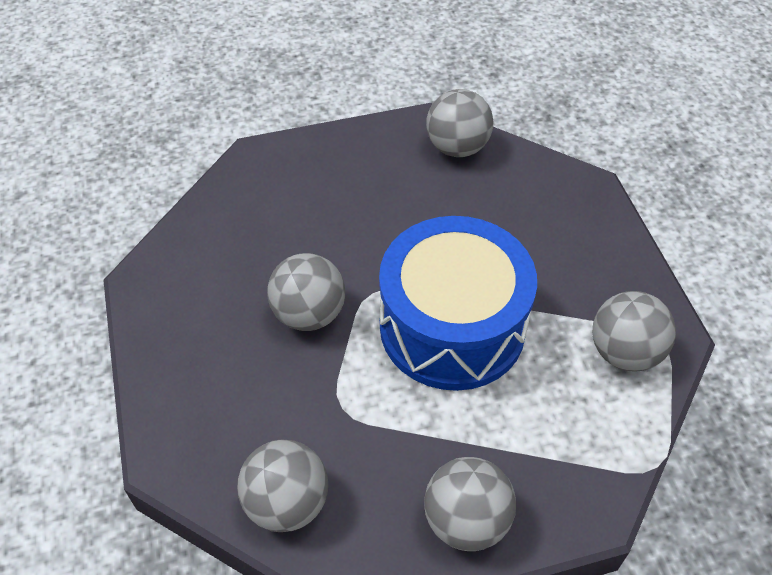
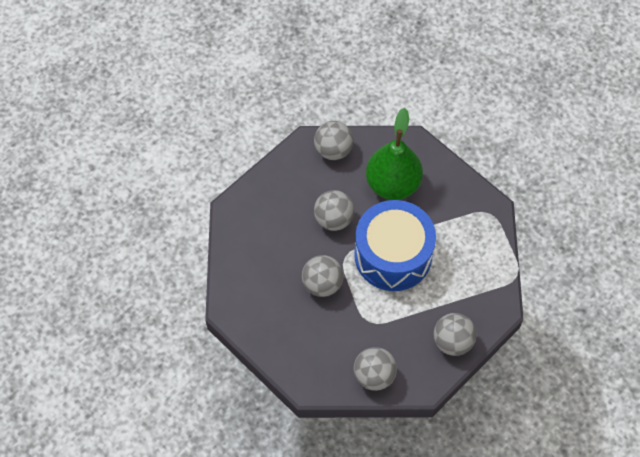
camera: 30 degrees left, 10 degrees up
grey ball [592,291,676,372] -> grey ball moved to [314,190,354,231]
none -> green pear [366,108,423,200]

